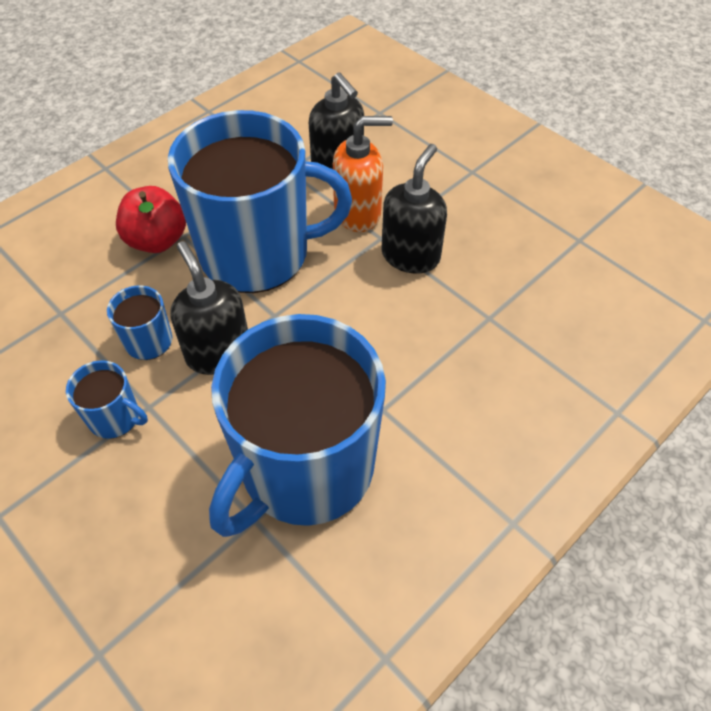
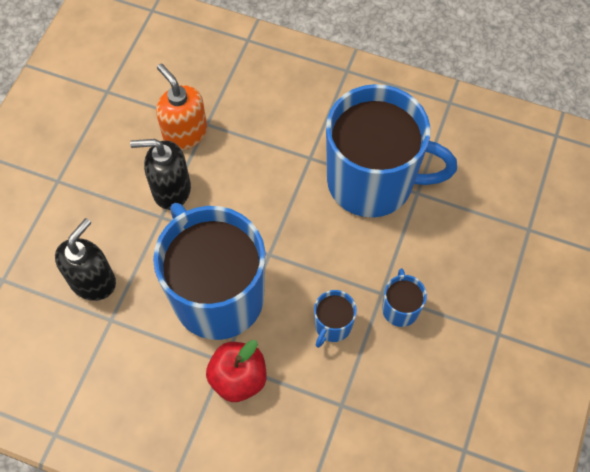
camera: 115 degrees left, 10 degrees up
black soap dispenser [170,241,248,375] -> none
orange soap dispenser [333,116,393,232] -> orange soap dispenser moved to [156,64,207,150]

